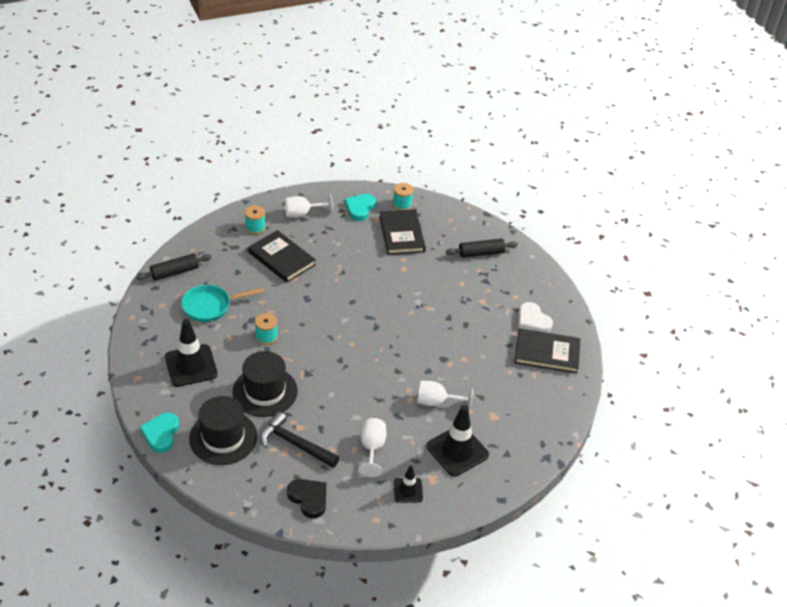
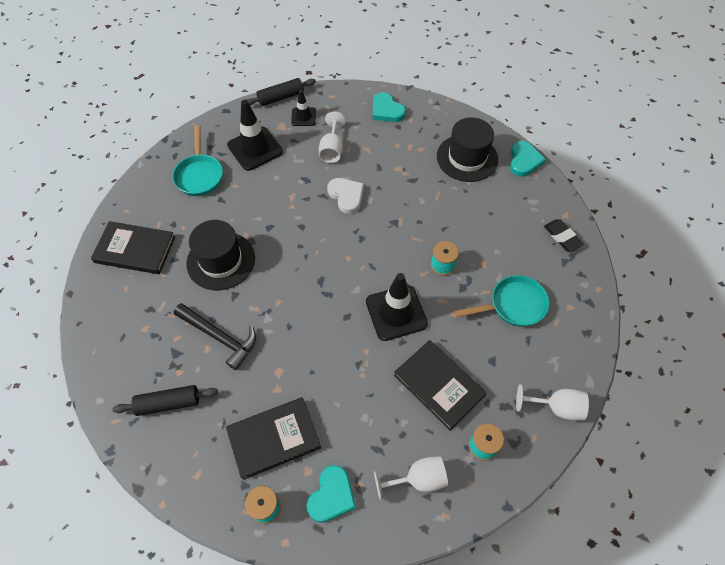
camera: 175 degrees left, 15 degrees up
black rolling pin [136,254,212,281] -> black rolling pin moved to [247,78,316,106]
black traffic cone [165,319,218,387] -> black traffic cone moved to [366,273,428,341]
black hat [232,351,298,417] -> black hat moved to [186,220,255,290]
black hammer [261,412,339,468] -> black hammer moved to [174,303,256,370]
black heart [287,479,326,518] -> turquoise heart [373,92,406,122]
black book [379,209,426,255] -> black book turned 75 degrees clockwise [226,397,321,480]
white goblet [417,381,473,411] -> white goblet moved to [516,384,589,420]
white heart [518,302,553,333] -> white heart moved to [327,178,364,214]
none -> turquoise pan [172,125,223,196]
none -> black eraser [544,219,584,251]

